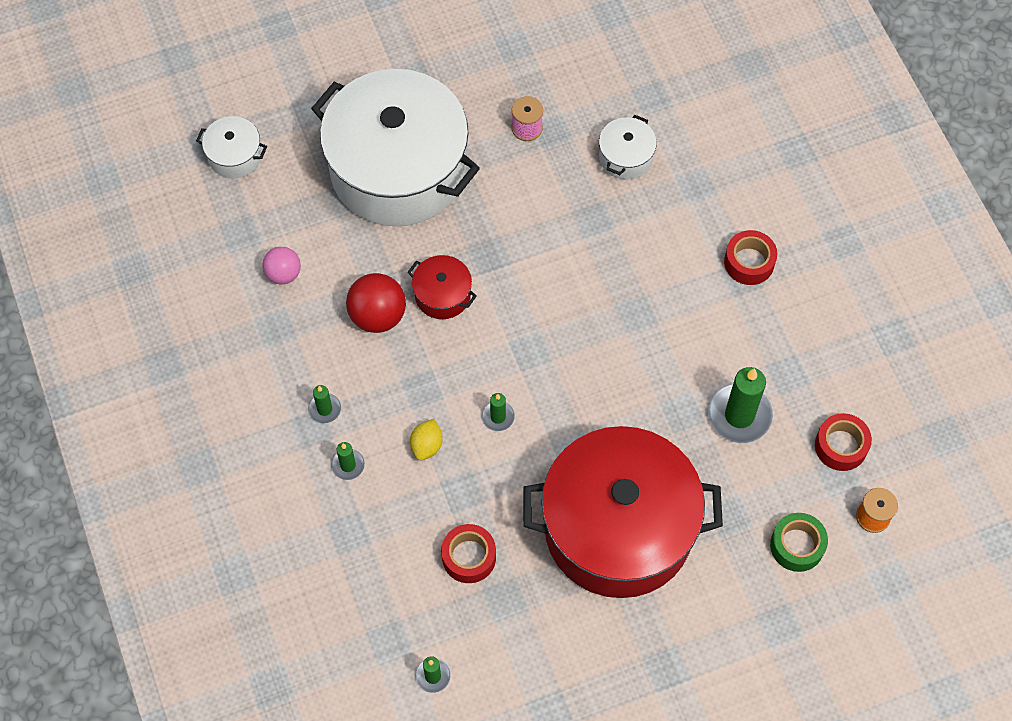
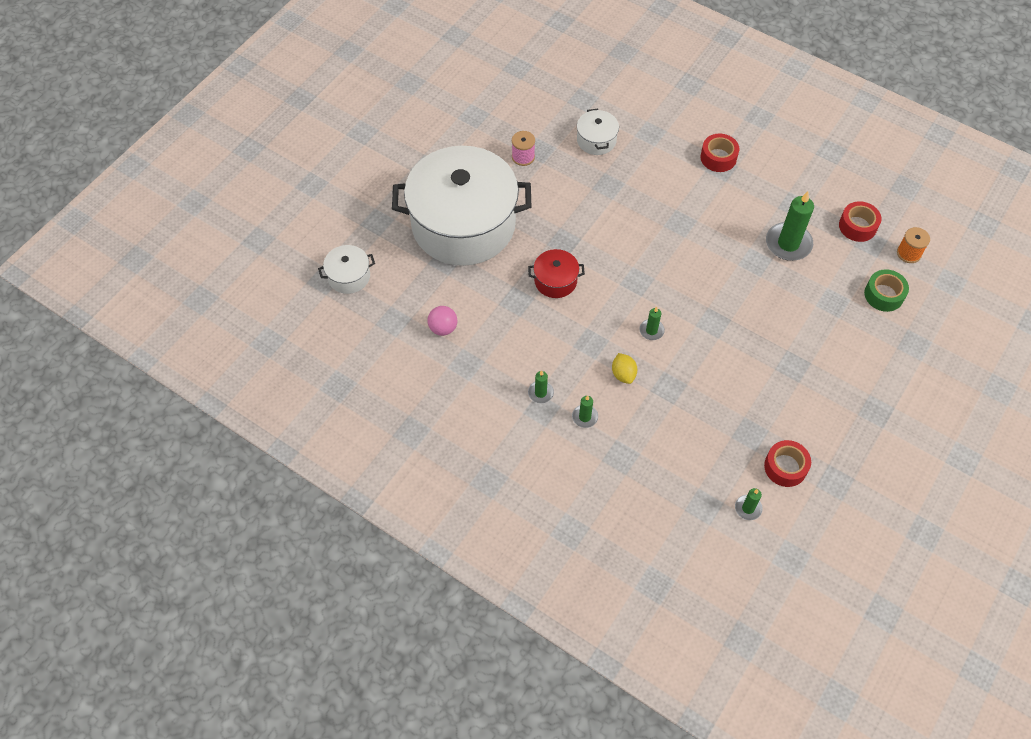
camera: 35 degrees left, 5 degrees down
red ball [346,273,406,333] -> none
red tape [441,524,496,583] -> red tape moved to [764,440,811,487]
red pot [523,426,723,598] -> none

